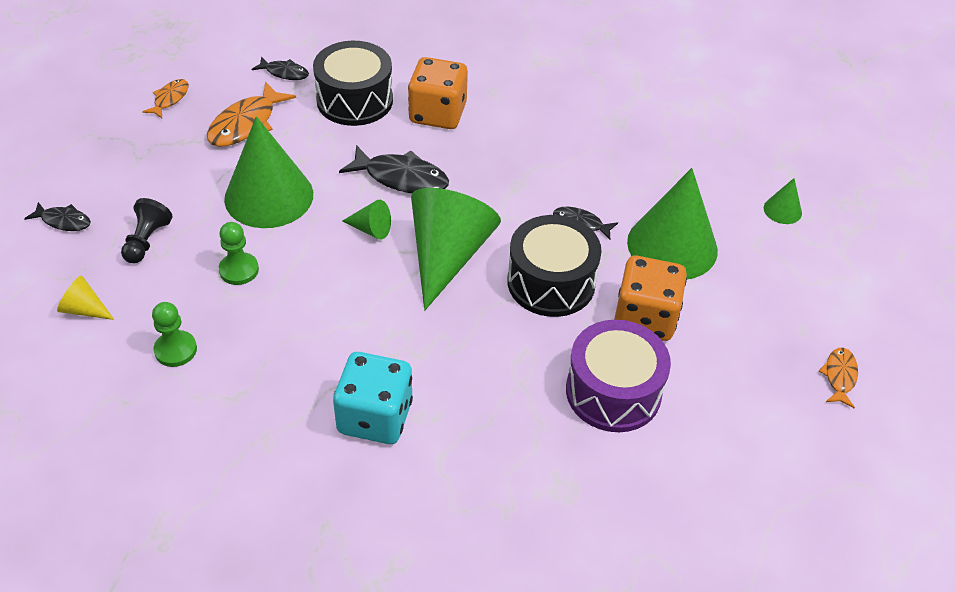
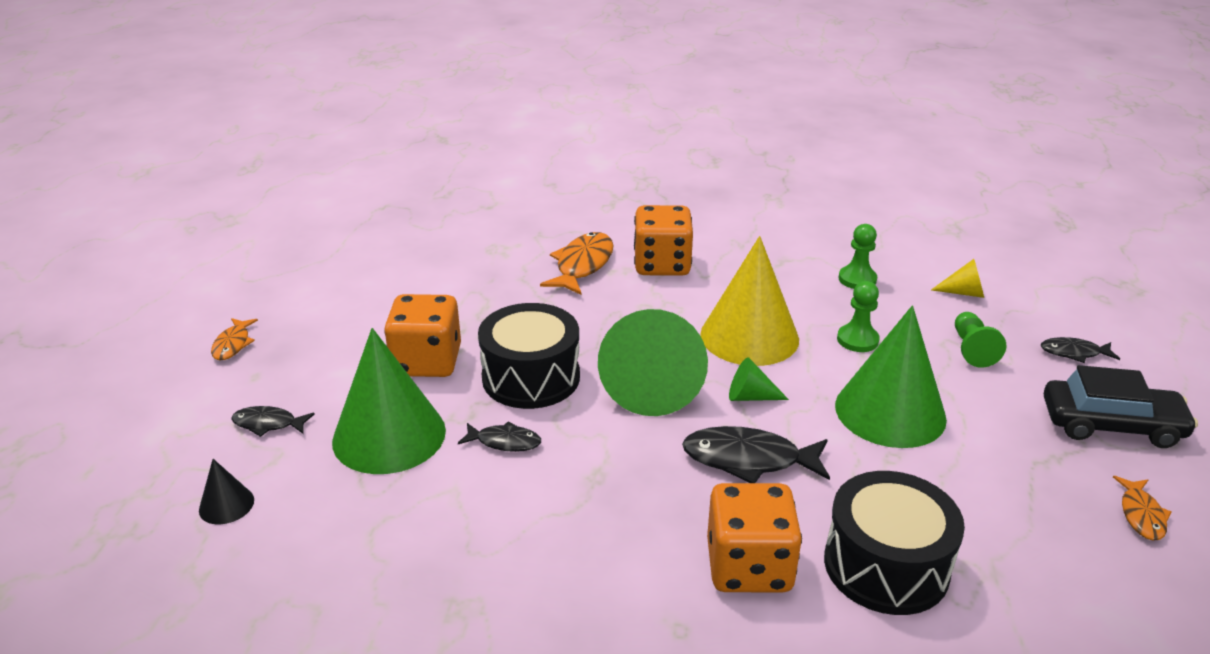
camera: 170 degrees right, 15 degrees down
black pawn [121,198,172,263] -> green pawn [955,312,1007,368]
orange fish [207,81,296,147] -> orange fish moved to [540,232,614,295]
black fish [251,57,309,80] -> black fish moved to [231,406,315,437]
turquoise dice [333,352,413,444] -> orange dice [634,205,693,276]
purple drum [566,320,671,432] -> none
green cone [764,178,802,224] -> black cone [199,459,254,524]
none -> yellow cone [700,236,799,366]
none -> black car [1044,365,1198,448]

